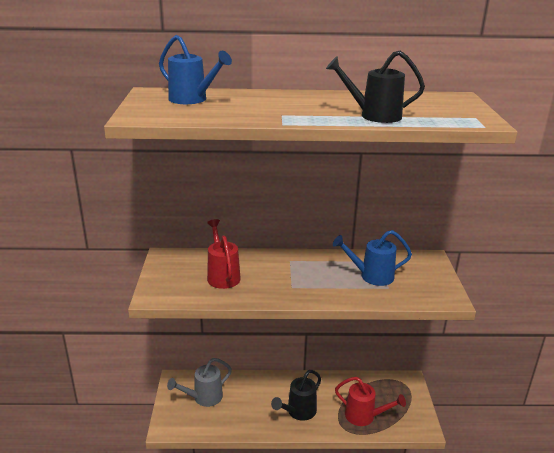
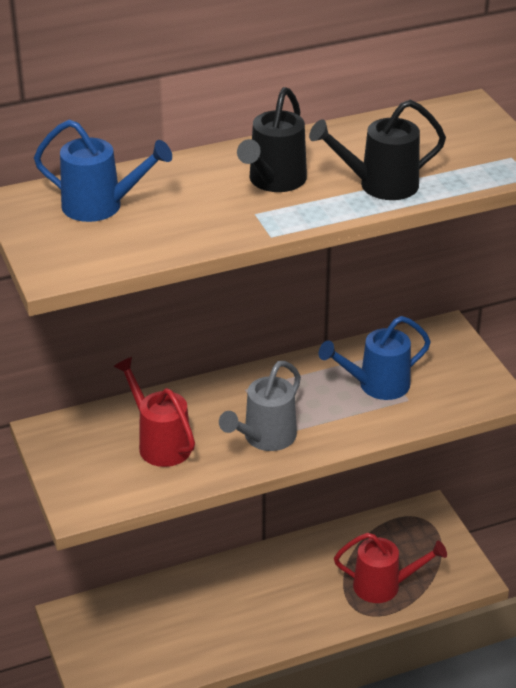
camera: 20 degrees left, 10 degrees up
grey watering can [167,358,232,407] -> grey watering can moved to [219,361,301,451]
black watering can [271,370,321,421] -> black watering can moved to [237,87,307,192]

